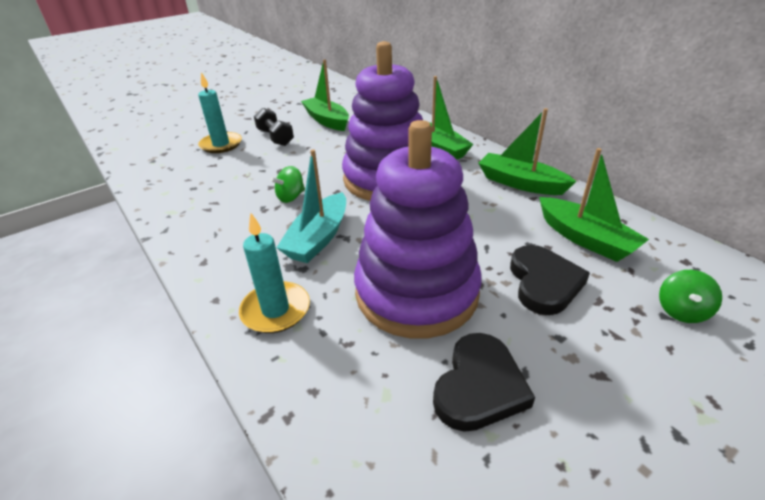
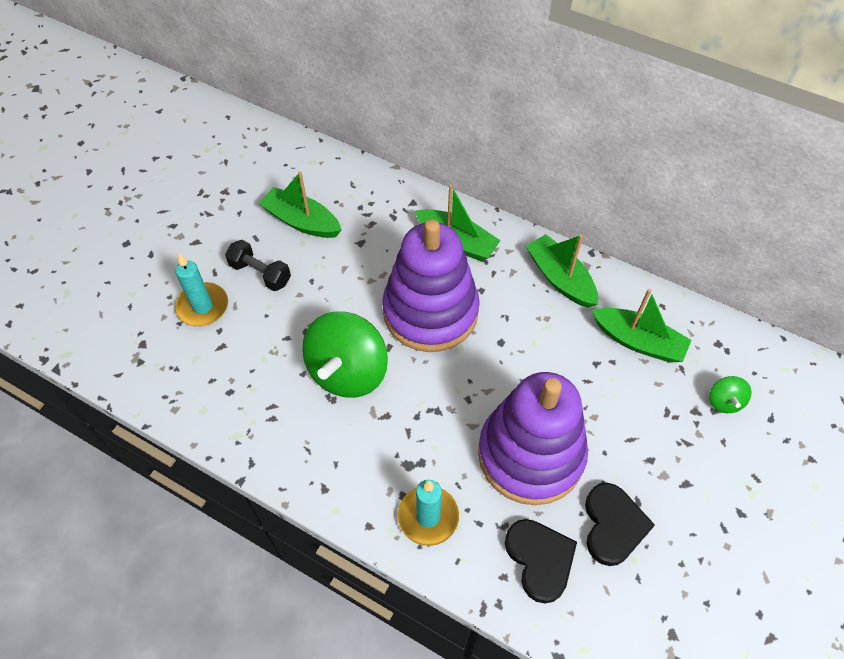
camera: 25 degrees left, 20 degrees up
green spinning top [270,166,305,203] -> green spinning top [302,311,388,398], size x2.24
turquoise boat [276,150,346,263] -> none
green boat [478,108,576,195] -> green boat turned 45 degrees clockwise [526,234,598,308]
black heart [510,245,590,315] -> black heart moved to [505,519,577,604]

